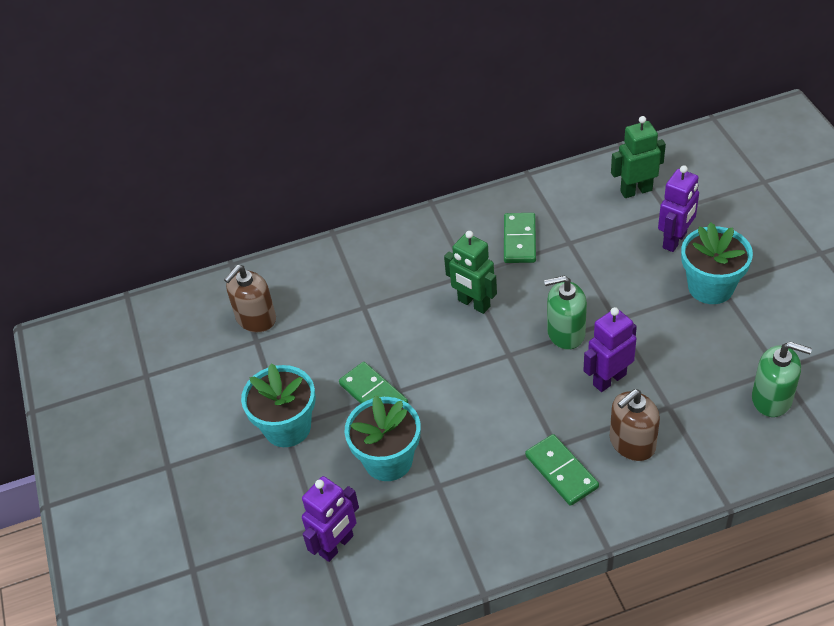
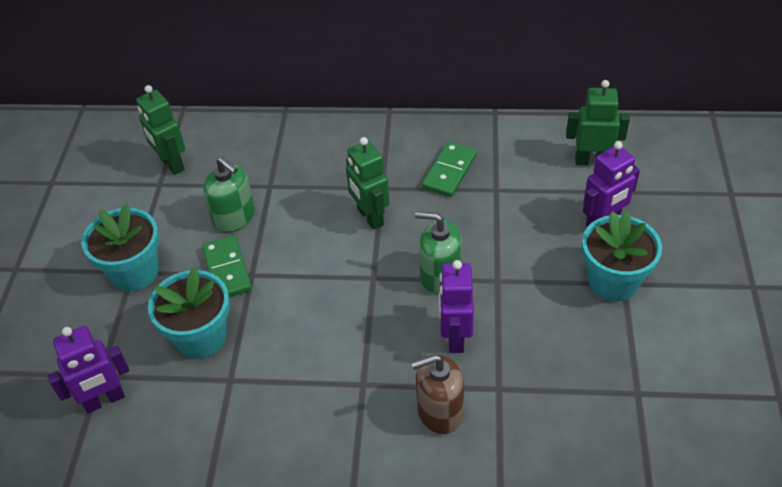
camera: 20 degrees right, 0 degrees up
brown soap dispenser [224,265,276,332] -> green robot [136,85,185,175]
green domino [525,434,599,506] -> none
purple robot [584,307,637,392] -> purple robot turned 75 degrees counterclockwise [439,260,474,353]
green soap dispenser [752,342,812,417] -> green soap dispenser moved to [203,157,255,232]

